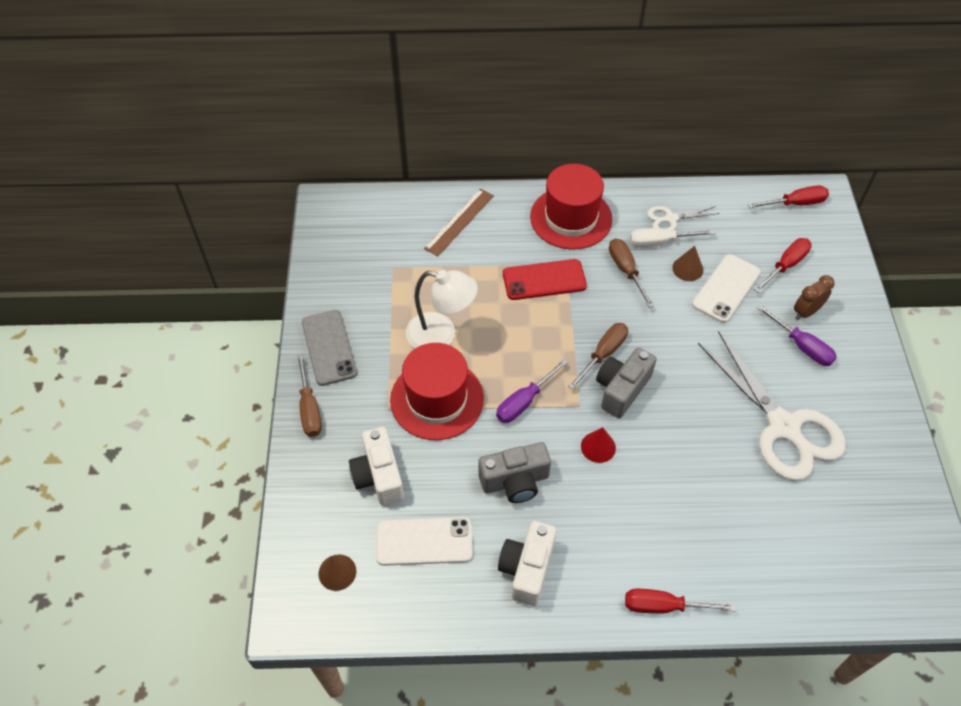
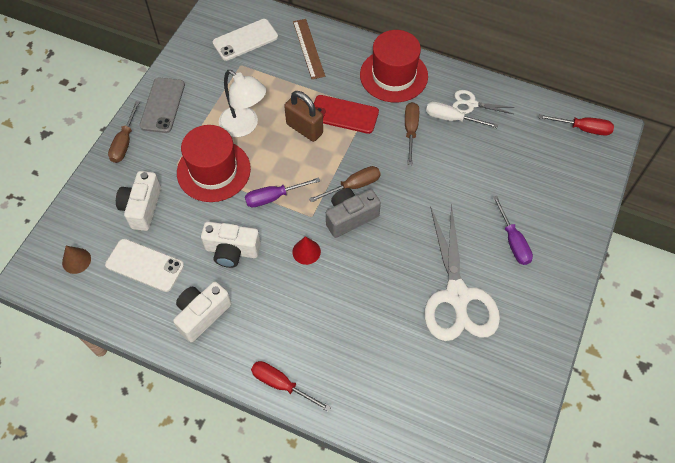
camera: 25 degrees right, 5 degrees up
brown ruler [424,189,494,256] -> brown ruler turned 75 degrees counterclockwise [293,19,325,79]
grey camera [478,442,551,503] -> white camera [201,221,261,268]
brown cone [672,246,703,281] -> none
white phone [692,254,761,323] -> white phone moved to [213,19,278,61]
red screwdriver [754,238,812,293] -> none
brown clock [794,275,835,320] -> none
none -> brown padlock [284,91,323,142]

